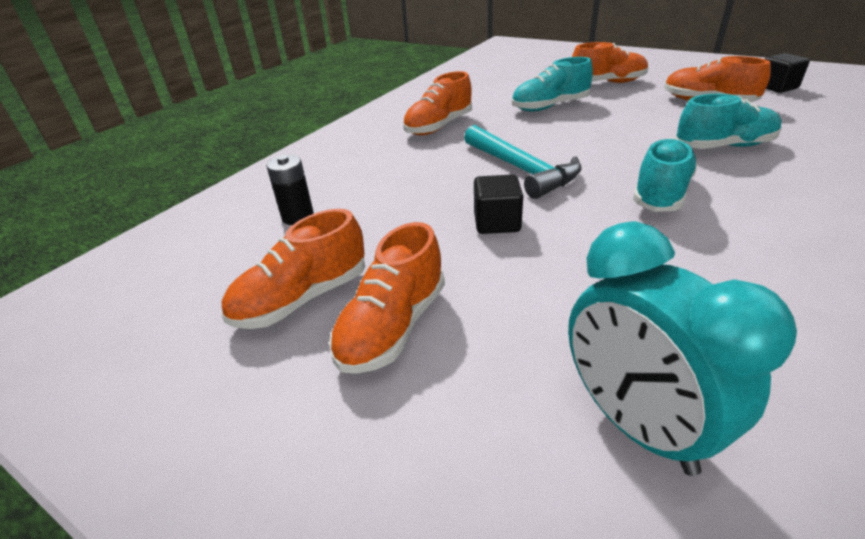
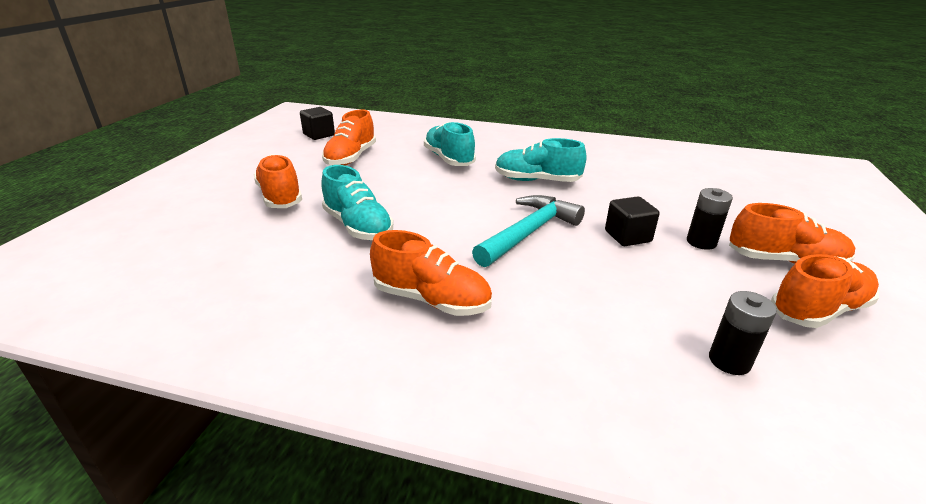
camera: 110 degrees left, 5 degrees down
orange shoe [221,209,365,329] -> orange shoe turned 60 degrees counterclockwise [771,254,879,328]
turquoise clock [568,221,797,476] -> none
none -> black battery [687,188,733,250]

